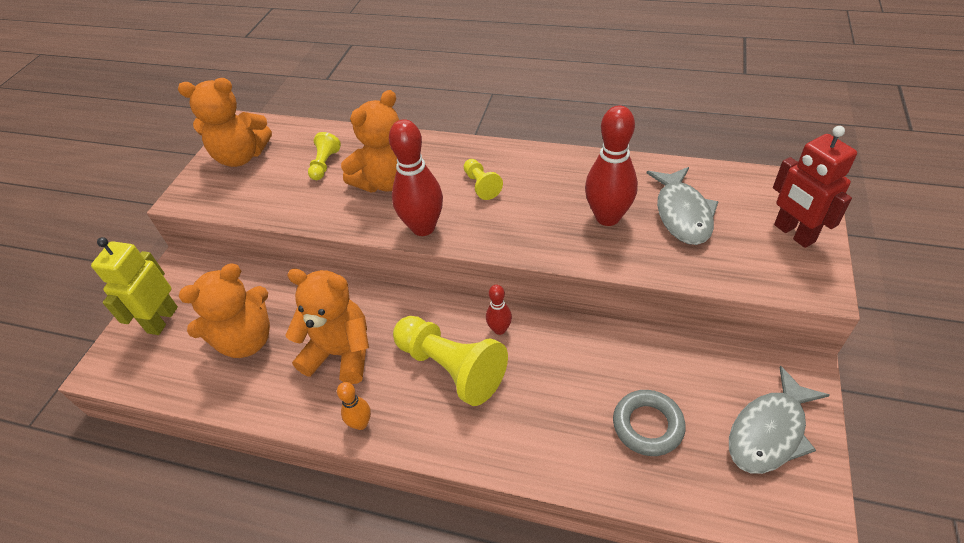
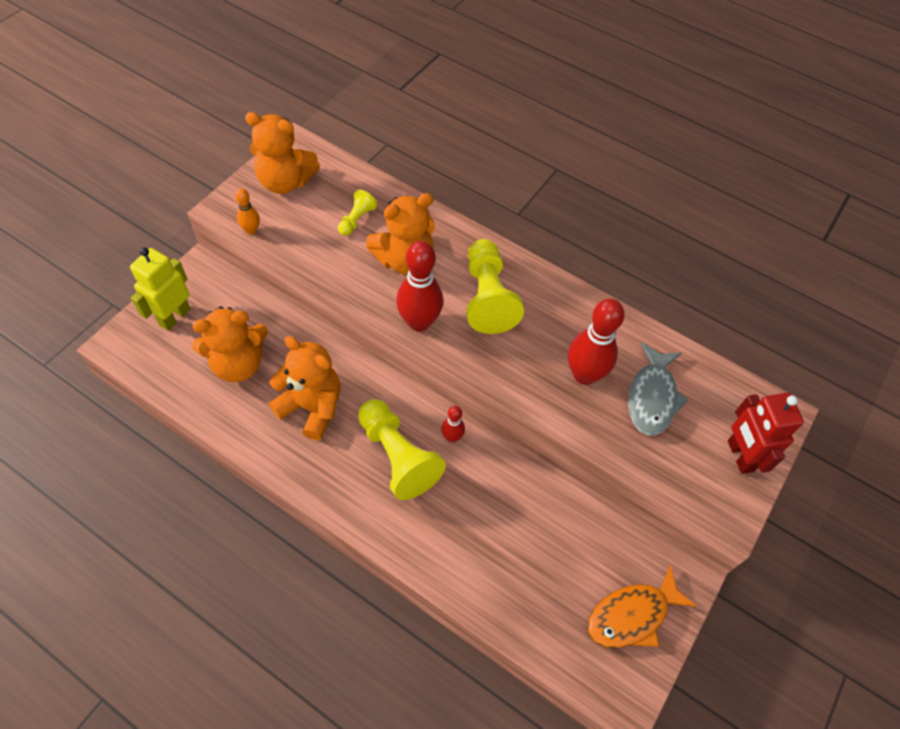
camera: 10 degrees right, 10 degrees up
orange bowling pin [337,382,371,430] -> orange bowling pin moved to [235,189,260,235]
yellow pawn [464,159,503,200] -> yellow pawn [466,239,524,334], size x1.99
grey ring [613,390,686,456] -> none
grey fish [729,366,829,474] -> orange fish [587,565,697,648]

